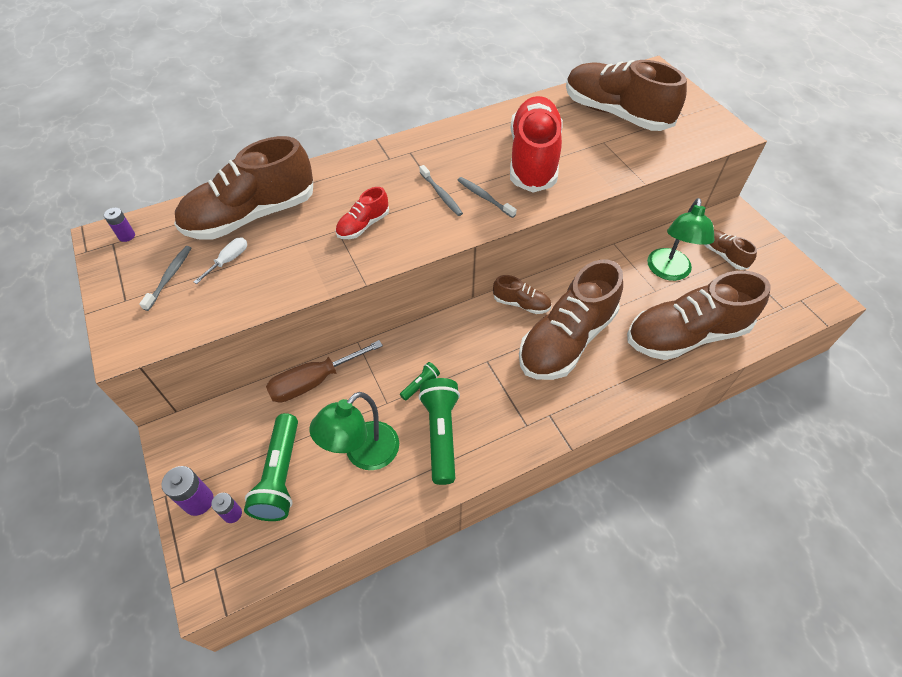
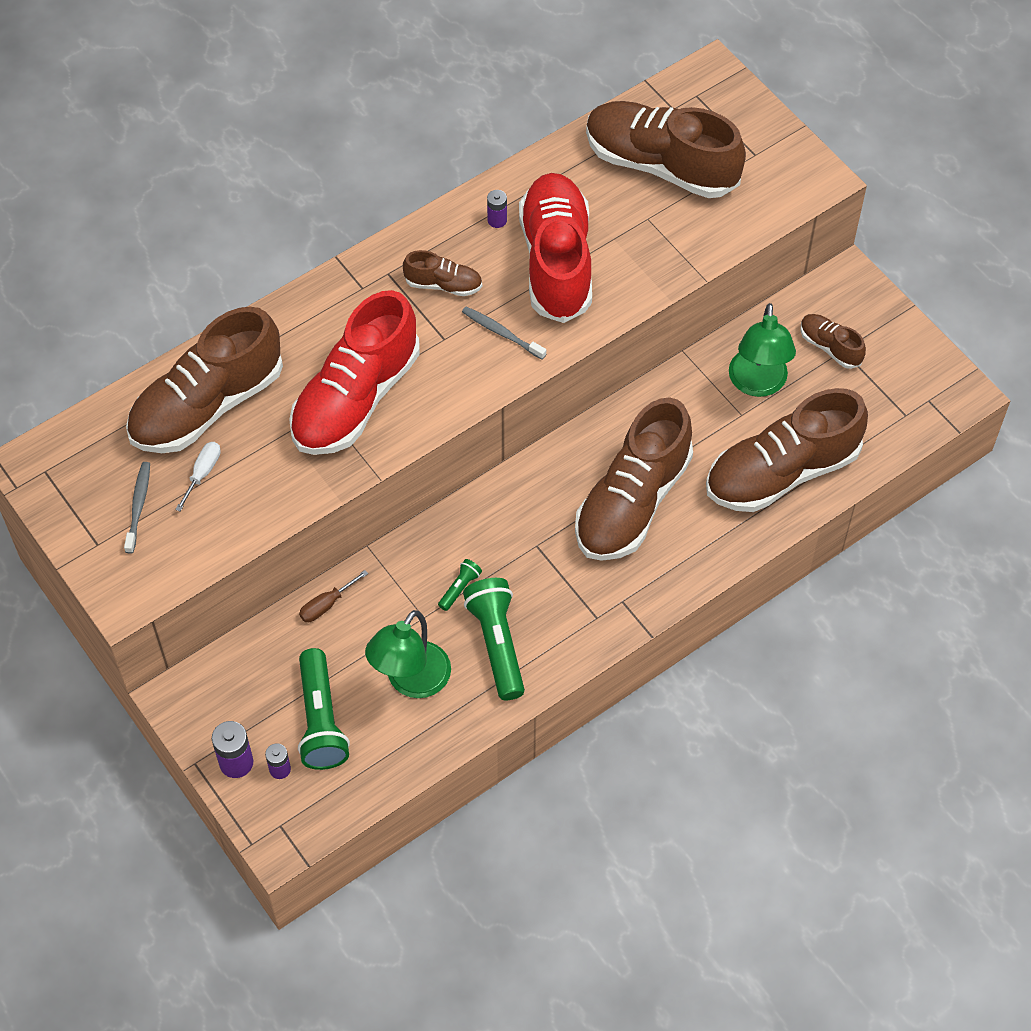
camera: 10 degrees left, 5 degrees up
purple battery [104,208,135,242] -> purple battery moved to [487,190,507,228]
brown screwdriver [266,340,383,403] -> brown screwdriver [299,570,368,622], size x0.54
red shoe [335,187,389,239] -> red shoe [289,290,420,455], size x2.18
grey toothbrush [419,165,463,216] -> none
brown shoe [493,275,551,314] -> brown shoe moved to [403,250,482,296]

